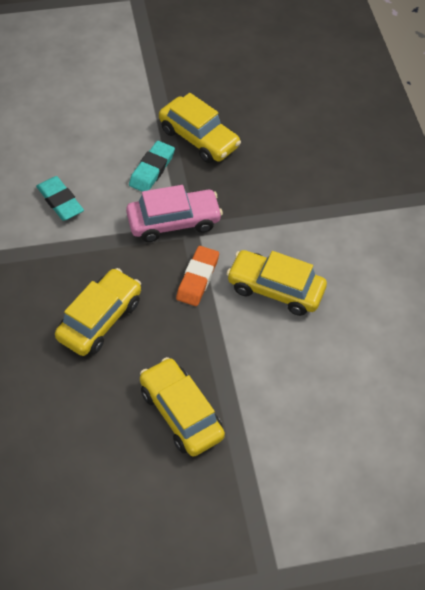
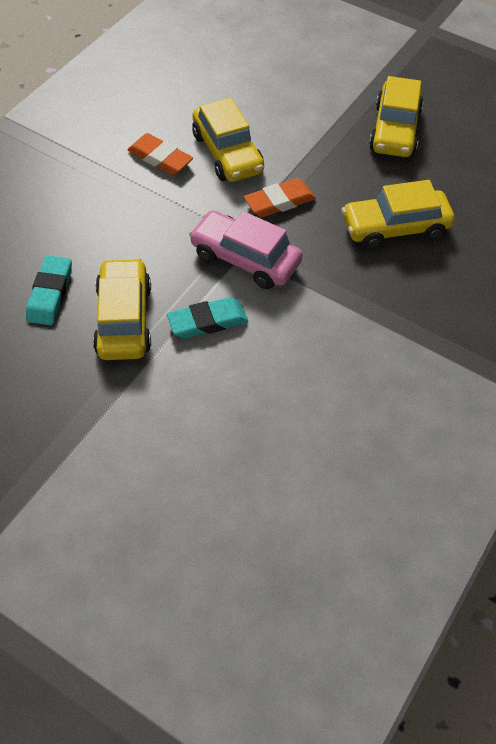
camera: 135 degrees left, 0 degrees up
turquoise eraser [36,176,84,221] -> turquoise eraser moved to [26,255,72,325]
none -> orange eraser [127,133,193,175]

